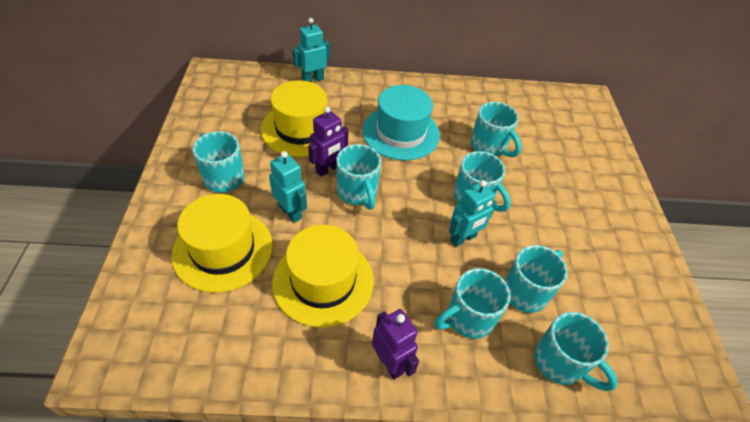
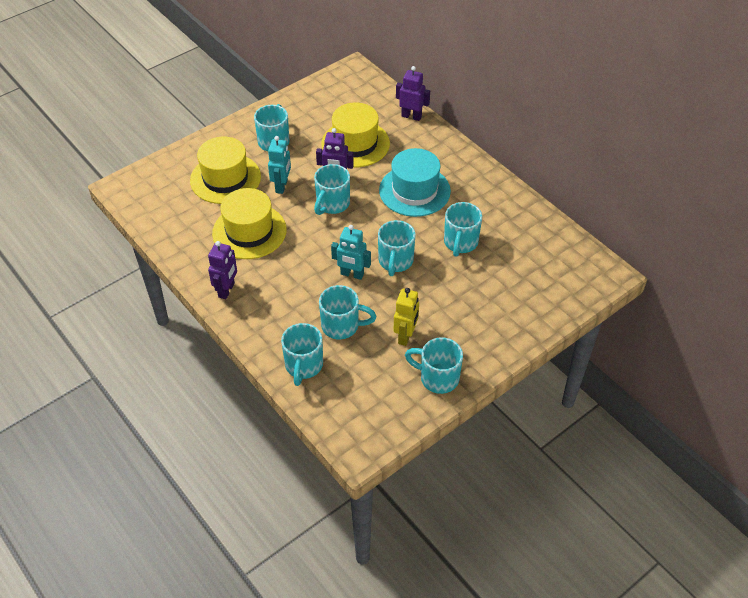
camera: 55 degrees right, 0 degrees up
turquoise robot [292,18,330,82] -> purple robot [396,66,430,121]
turquoise mug [435,268,510,339] -> turquoise mug moved to [405,337,463,394]
none -> yellow robot [394,288,419,346]

